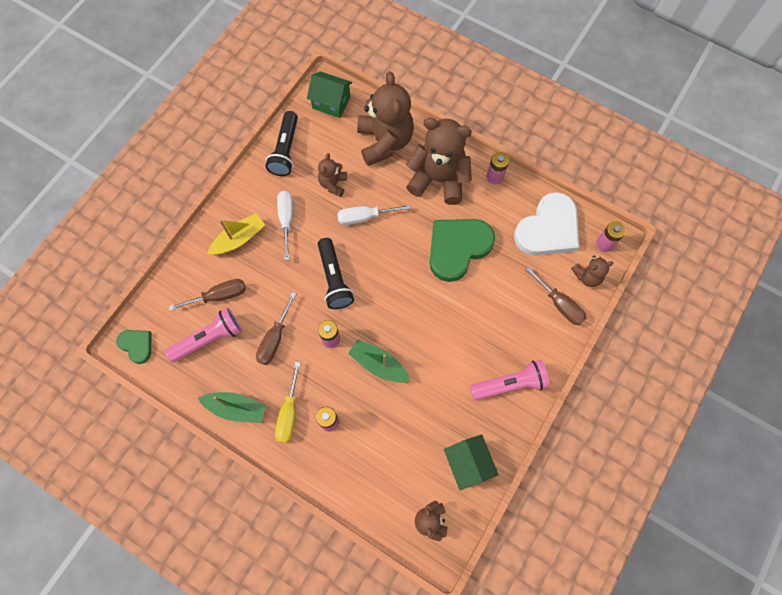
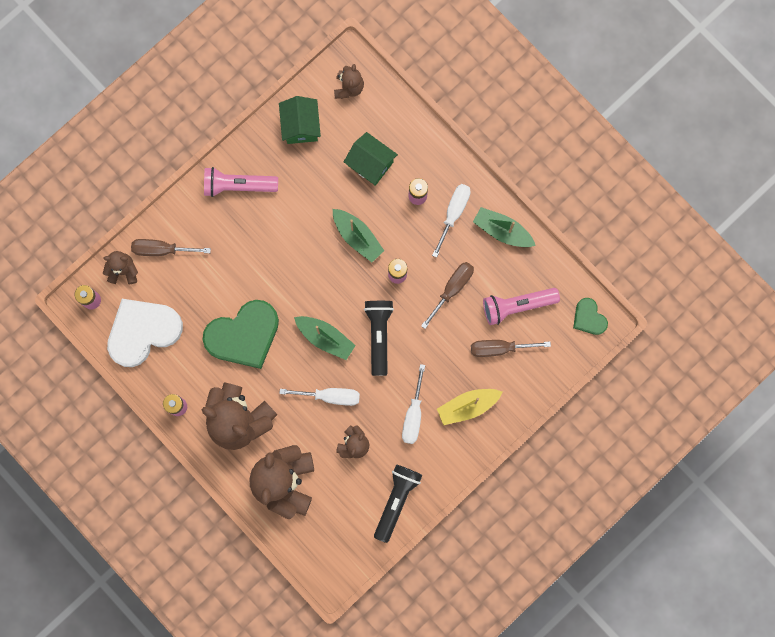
camera: 165 degrees left, 10 degrees up
yellow screwdriver [275,362,301,443] -> white screwdriver [432,184,471,258]
green house [307,71,352,118] -> green house moved to [344,132,398,186]
brown screwdriver [525,266,586,325] -> brown screwdriver turned 60 degrees counterclockwise [131,239,211,256]
none -> green boat [294,316,356,360]

